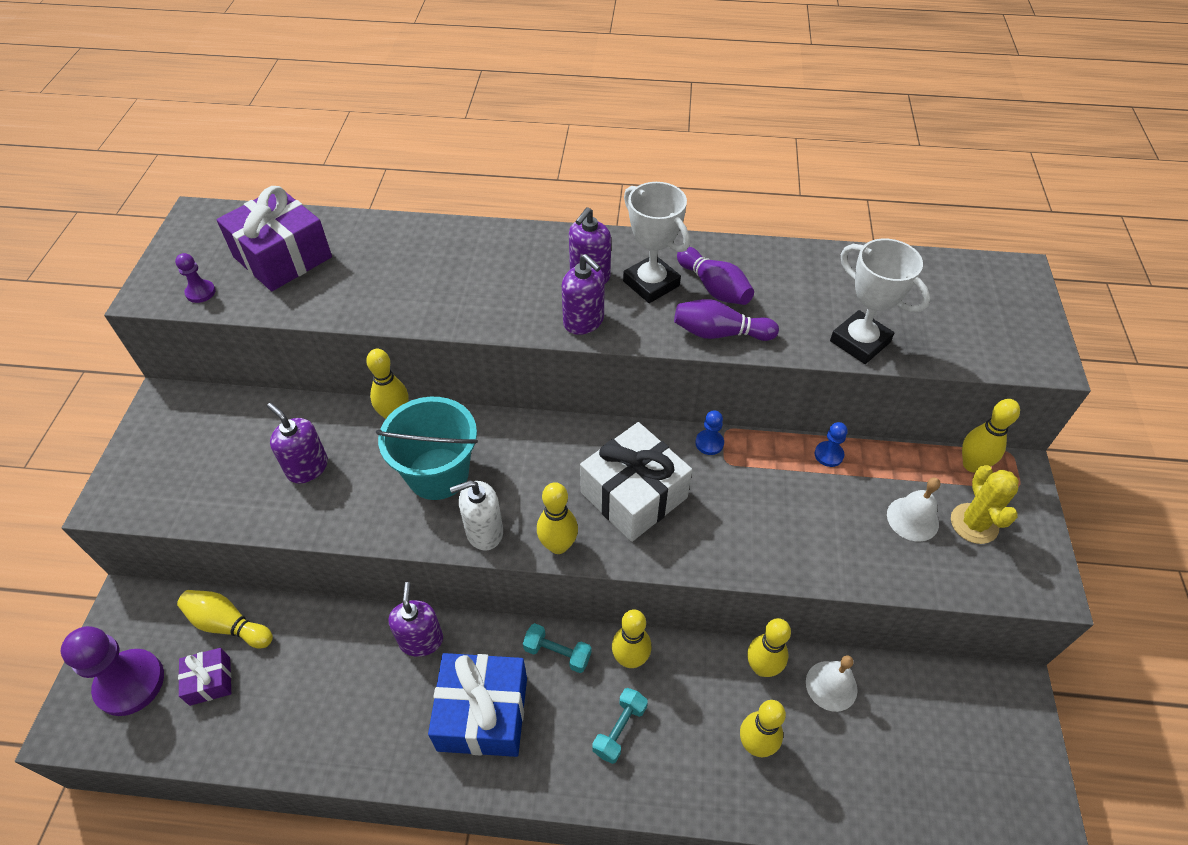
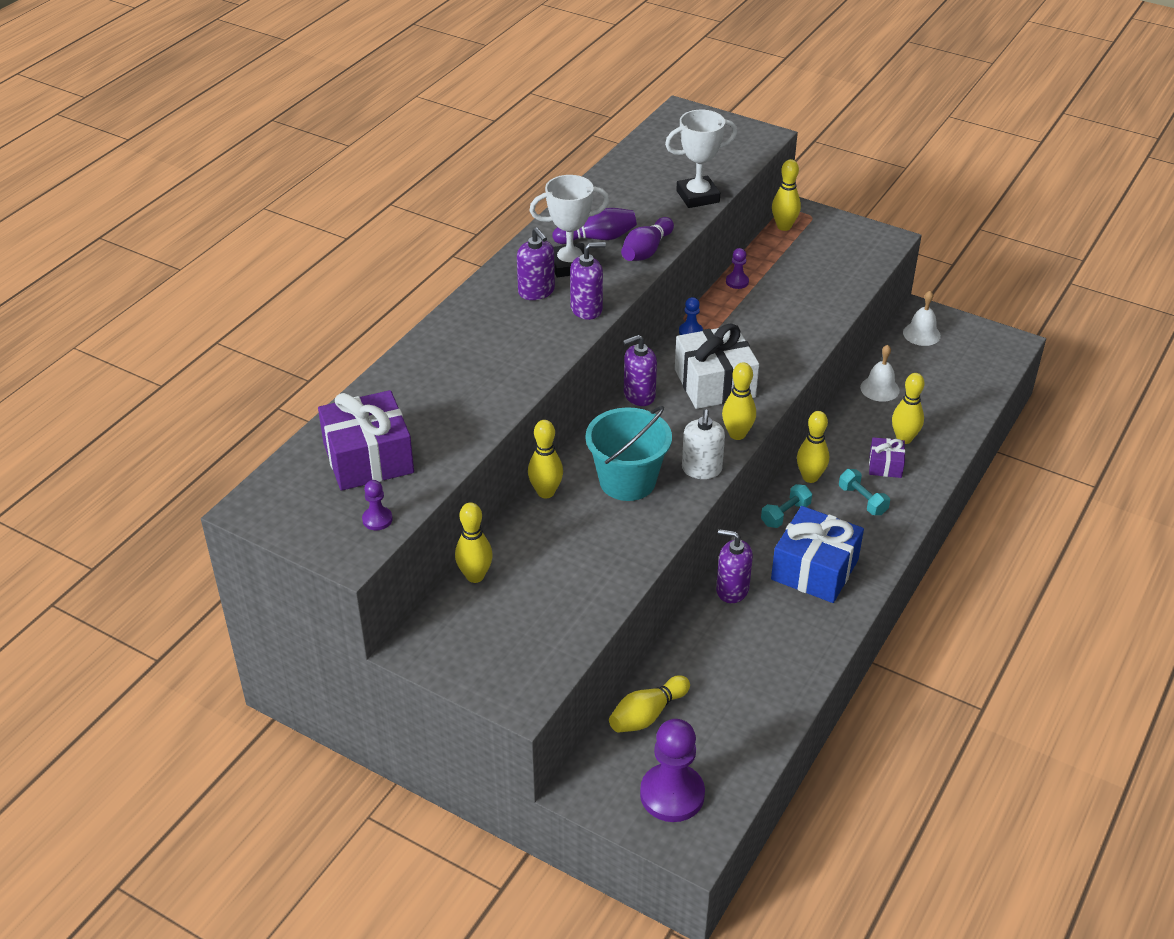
camera: 65 degrees left, 10 degrees down
purple gift [178,648,231,706] -> purple gift moved to [869,437,905,478]
purple soap dispenser [267,403,328,483] -> purple soap dispenser moved to [623,335,657,406]
yellow bowling pin [747,618,791,677] -> yellow bowling pin moved to [455,502,493,583]
blue pawn [815,422,848,467] -> purple pawn [726,248,749,289]
white bell [887,477,940,542] -> white bell moved to [903,291,941,346]
yellow cactus [951,465,1019,544] -> none

